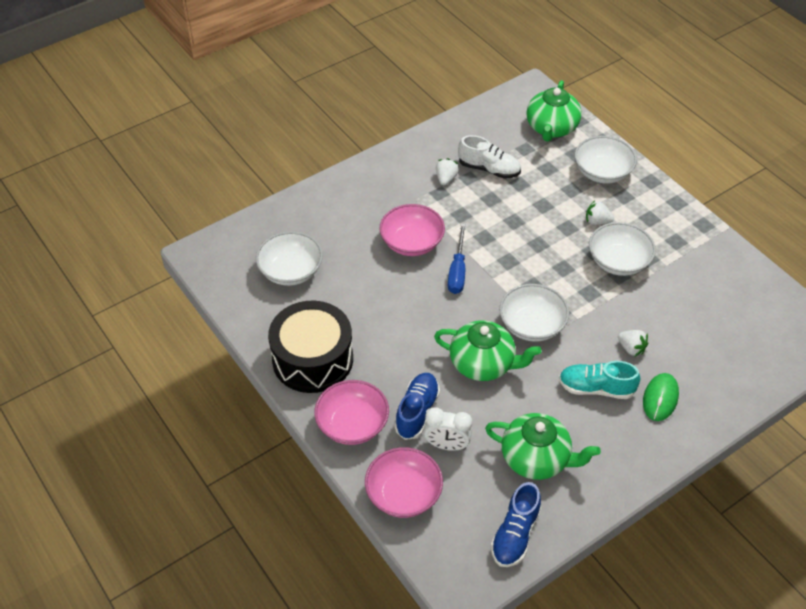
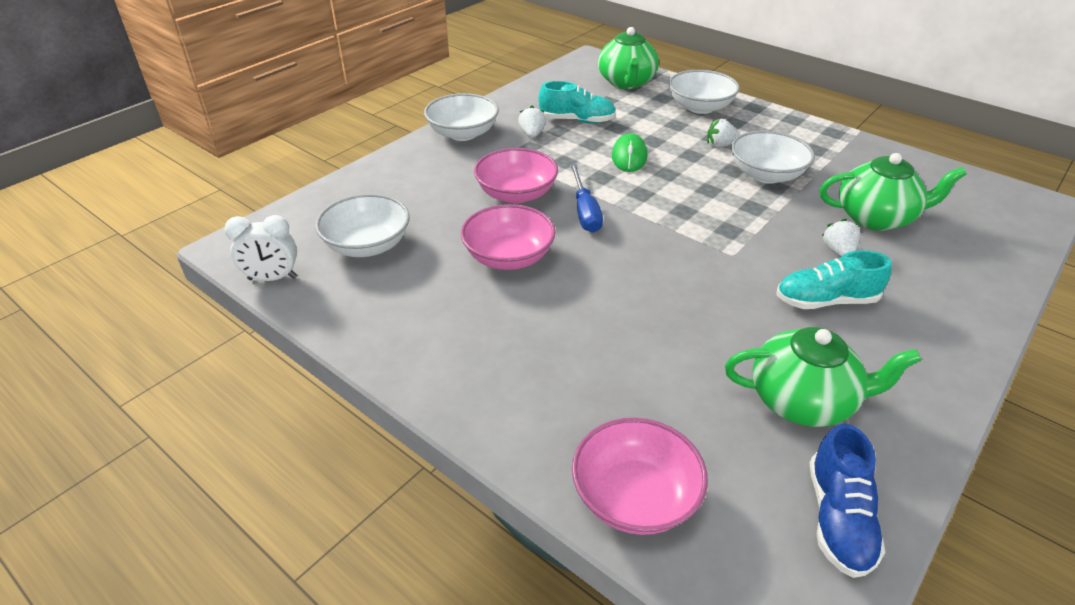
camera: 15 degrees left, 10 degrees down
black drum [268,301,353,393] -> none
pink bowl [314,380,389,445] -> pink bowl moved to [461,204,556,270]
blue shoe [395,373,440,440] -> none
white clock [424,408,472,451] -> white clock moved to [224,215,297,281]
green teapot [434,320,542,381] -> green teapot moved to [820,153,967,231]
white shoe [458,135,521,179] -> turquoise shoe [538,81,616,123]
white bowl [499,284,569,342] -> white bowl moved to [424,93,499,141]
white strawberry [618,330,648,356] -> white strawberry turned 120 degrees counterclockwise [822,219,860,257]
green mouse [643,373,679,421] -> green mouse moved to [612,133,647,172]

